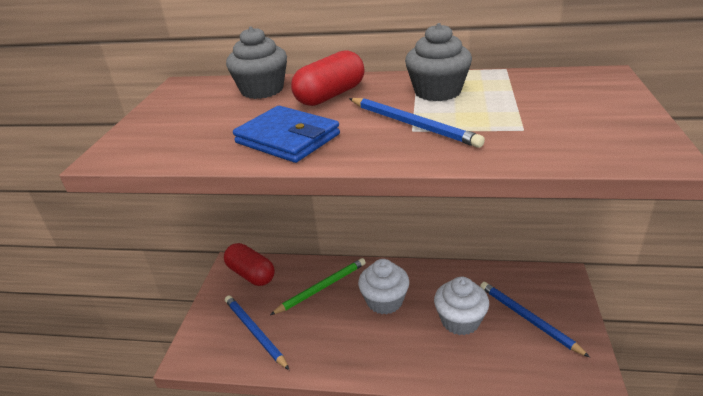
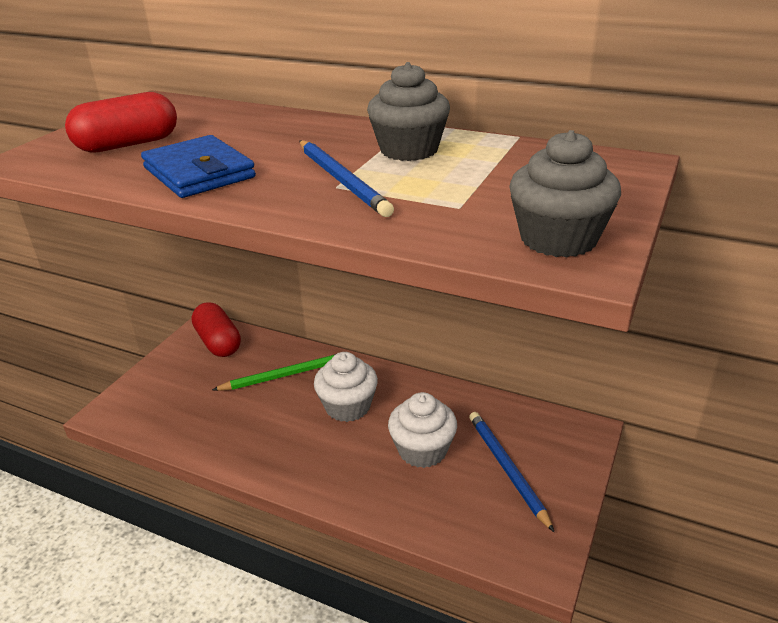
camera: 15 degrees right, 0 degrees up
blue pencil [225,295,289,370] -> none
grey cupcake [226,26,287,99] -> grey cupcake moved to [509,130,621,258]
red capsule [291,51,365,106] -> red capsule moved to [65,92,177,153]

